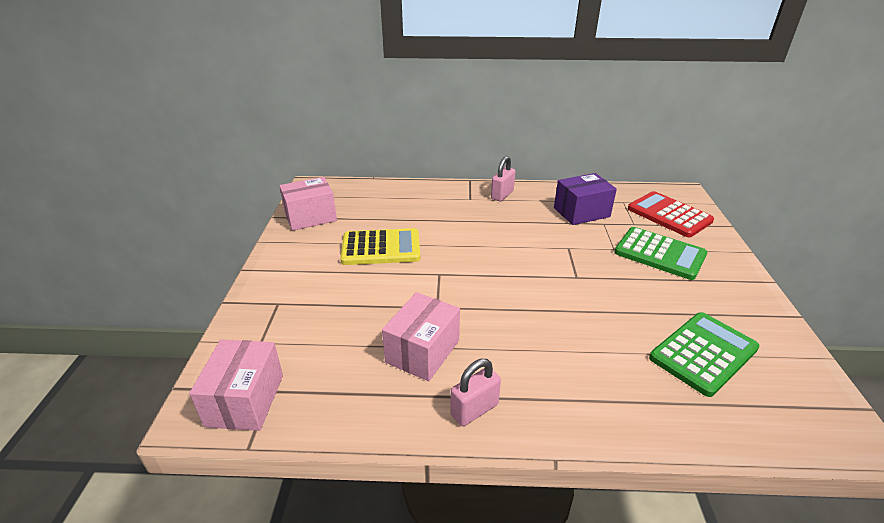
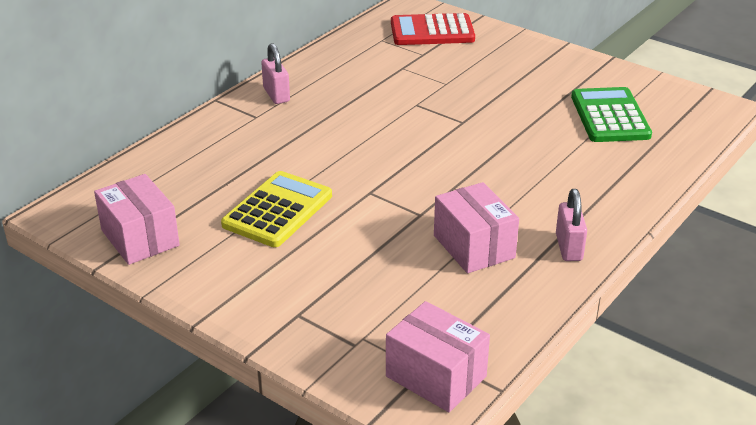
camera: 55 degrees left, 0 degrees up
pink box [280,177,337,231] -> pink box turned 45 degrees counterclockwise [94,174,180,265]
purple box [554,173,617,225] -> none
green calculator [614,227,707,280] -> none

